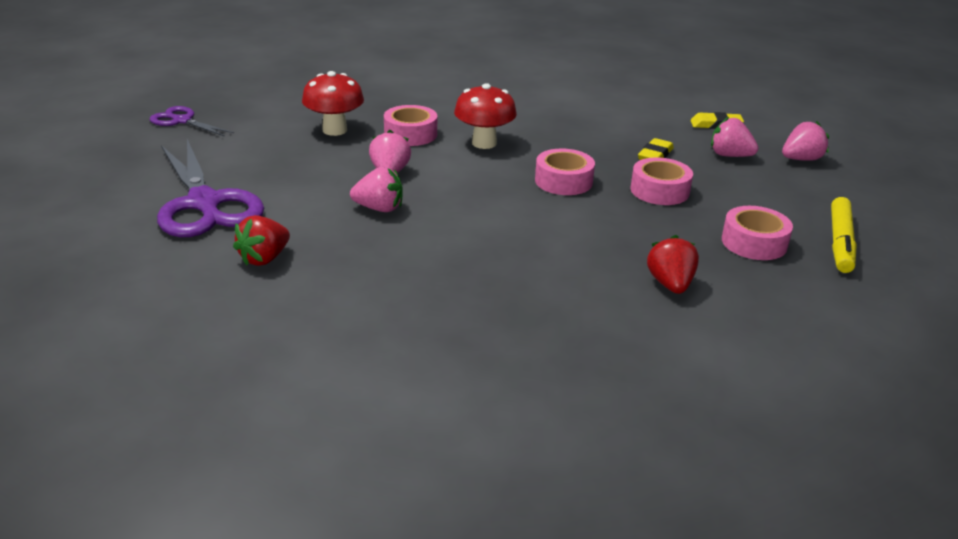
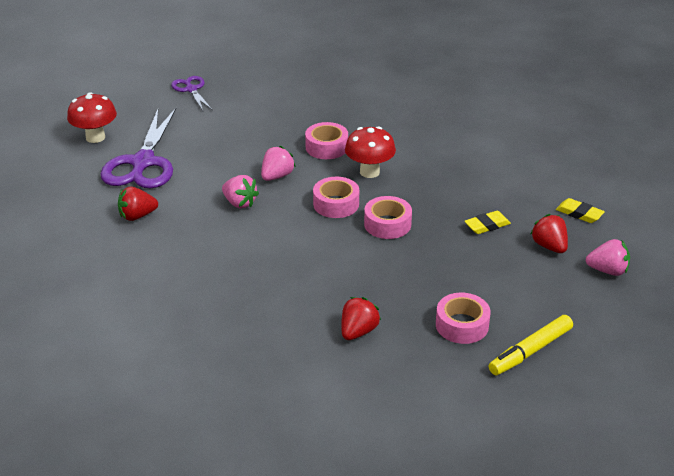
camera: 35 degrees right, 5 degrees up
red mushroom [302,71,364,136] -> red mushroom moved to [67,92,117,143]
pink tape [631,157,693,205] -> pink tape moved to [313,177,359,218]
pink strawberry [711,117,759,157] -> red strawberry [531,214,568,253]

